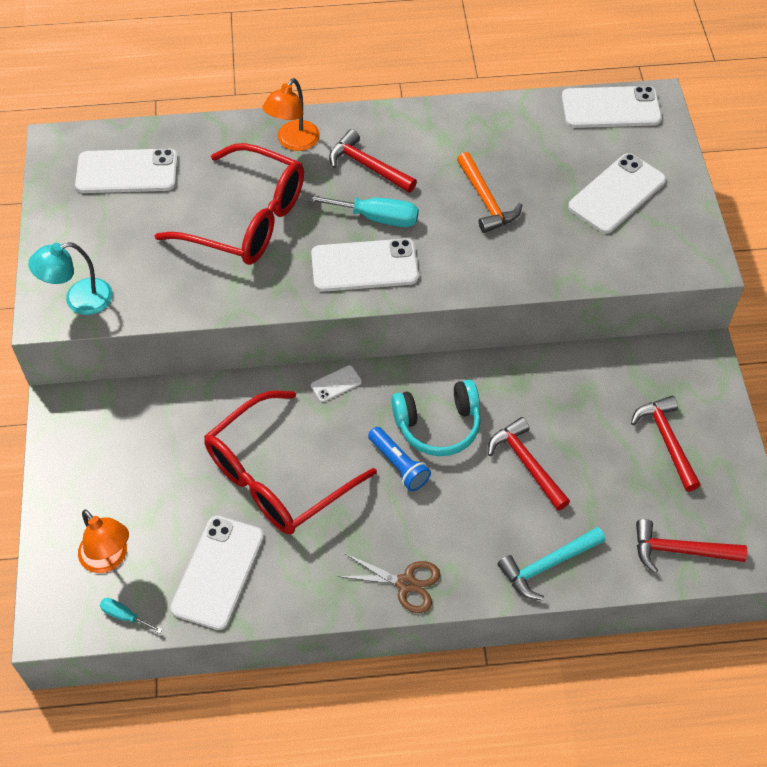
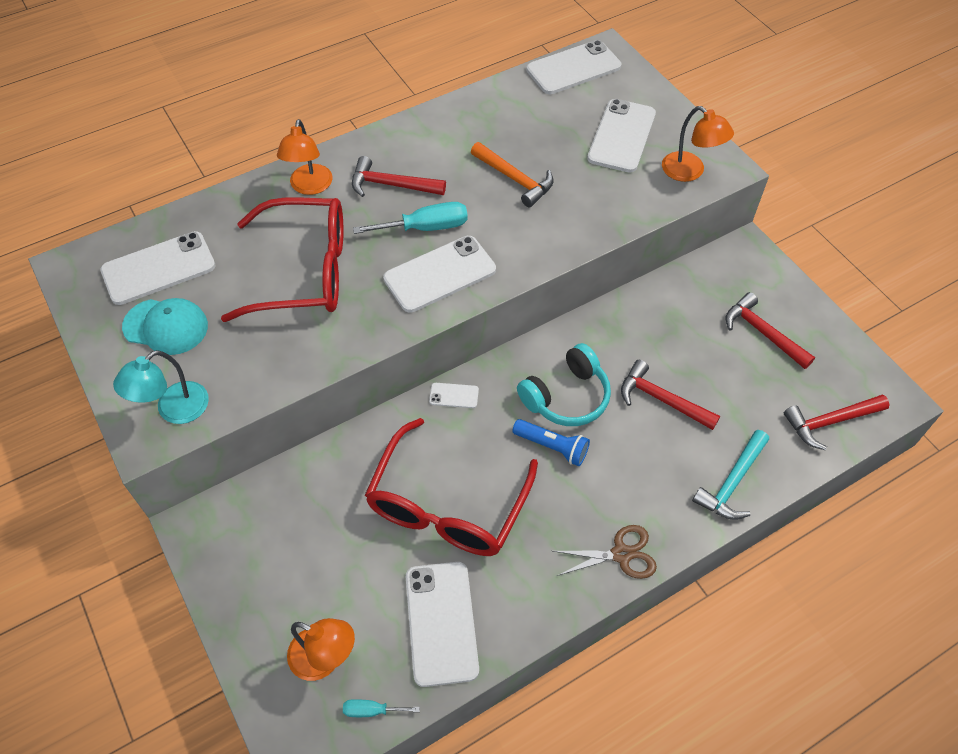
camera: 25 degrees left, 0 degrees up
white phone [311,365,362,402] -> white phone turned 60 degrees clockwise [429,383,479,408]
none -> turquoise cap [122,298,208,355]
none -> orange lamp [662,106,734,182]

